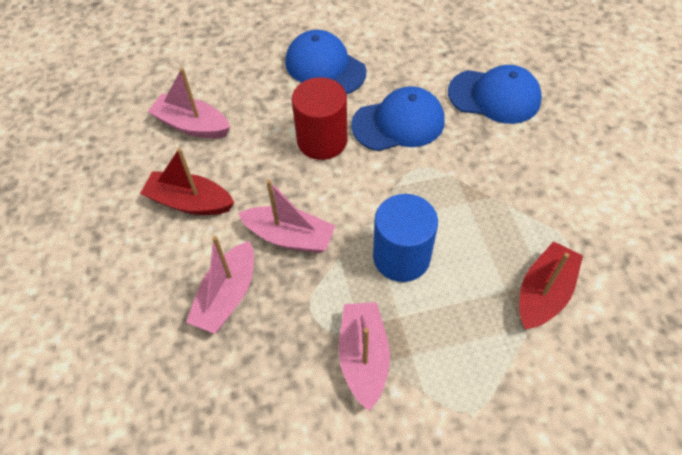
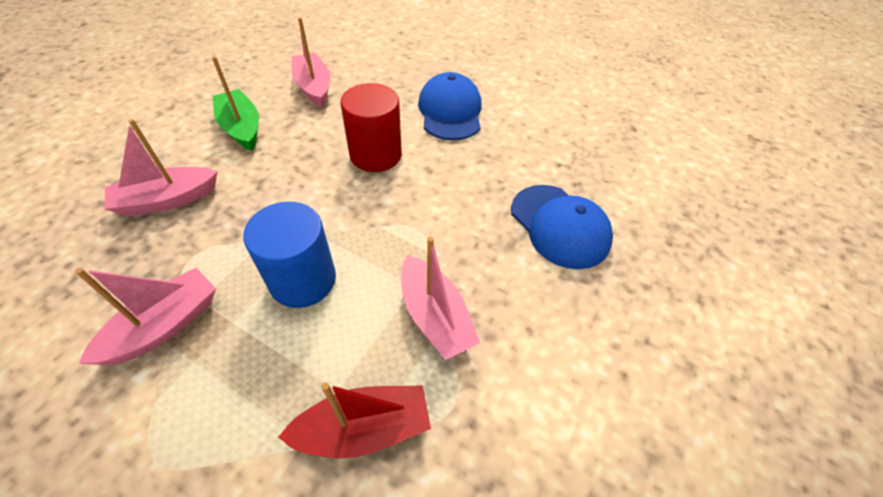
camera: 40 degrees right, 5 degrees down
red boat [140,148,234,215] -> green boat [212,56,259,151]
pink boat [238,180,335,253] -> pink boat moved to [401,237,480,360]
blue cap [351,86,445,151] -> none

